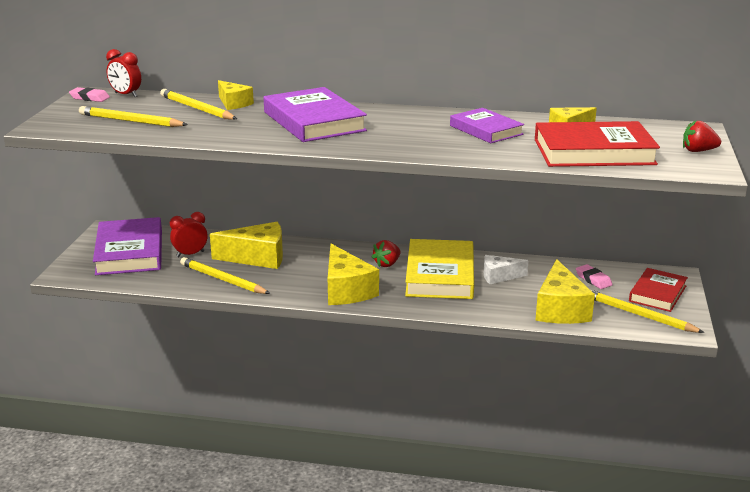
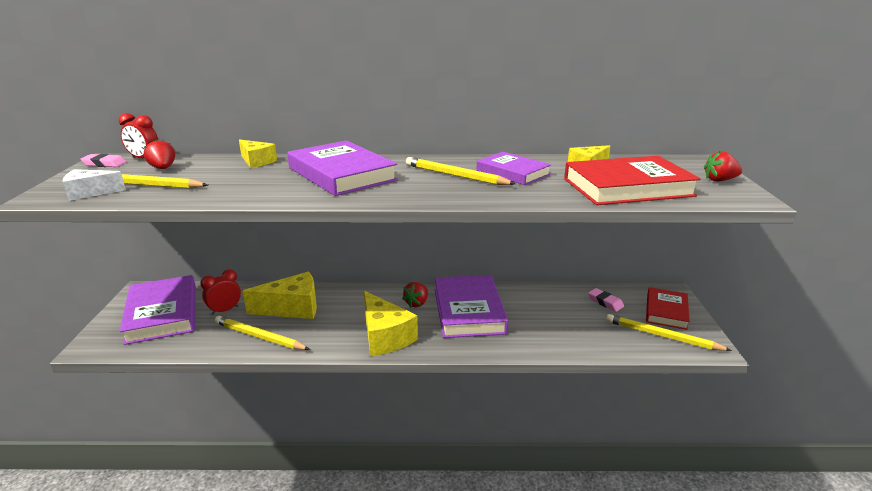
camera: 10 degrees left, 0 degrees up
yellow pencil [160,89,237,120] -> yellow pencil moved to [406,157,515,185]
yellow book [405,239,474,299] -> purple book [435,275,509,338]
white cheese [484,255,529,284] -> white cheese moved to [63,169,126,201]
yellow cheese [535,259,595,324] -> none
none -> red strawberry [144,139,175,169]

